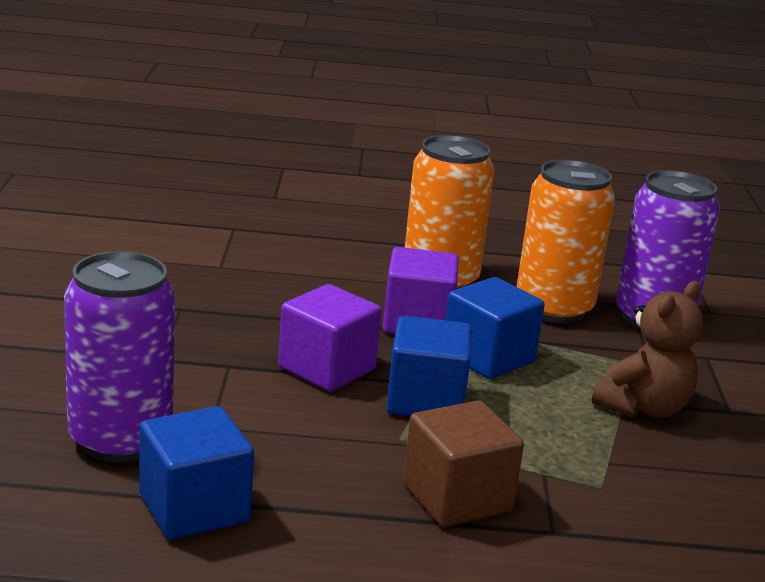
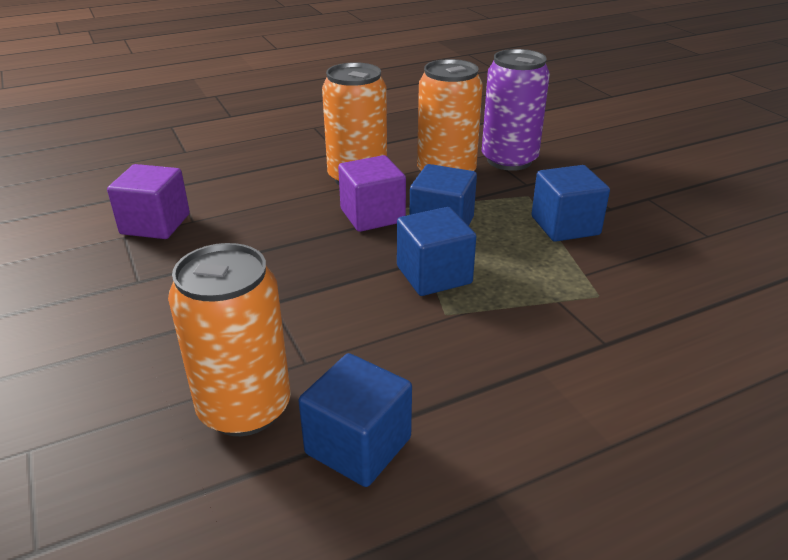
camera: 25 degrees left, 10 degrees up
purple can [64,251,175,462] -> orange can [168,243,291,436]
purple cube [278,284,382,392] -> purple cube moved to [107,164,190,239]
brown cube [403,400,524,527] -> none
brown teddy bear [592,281,703,418] -> blue cube [532,165,610,242]

